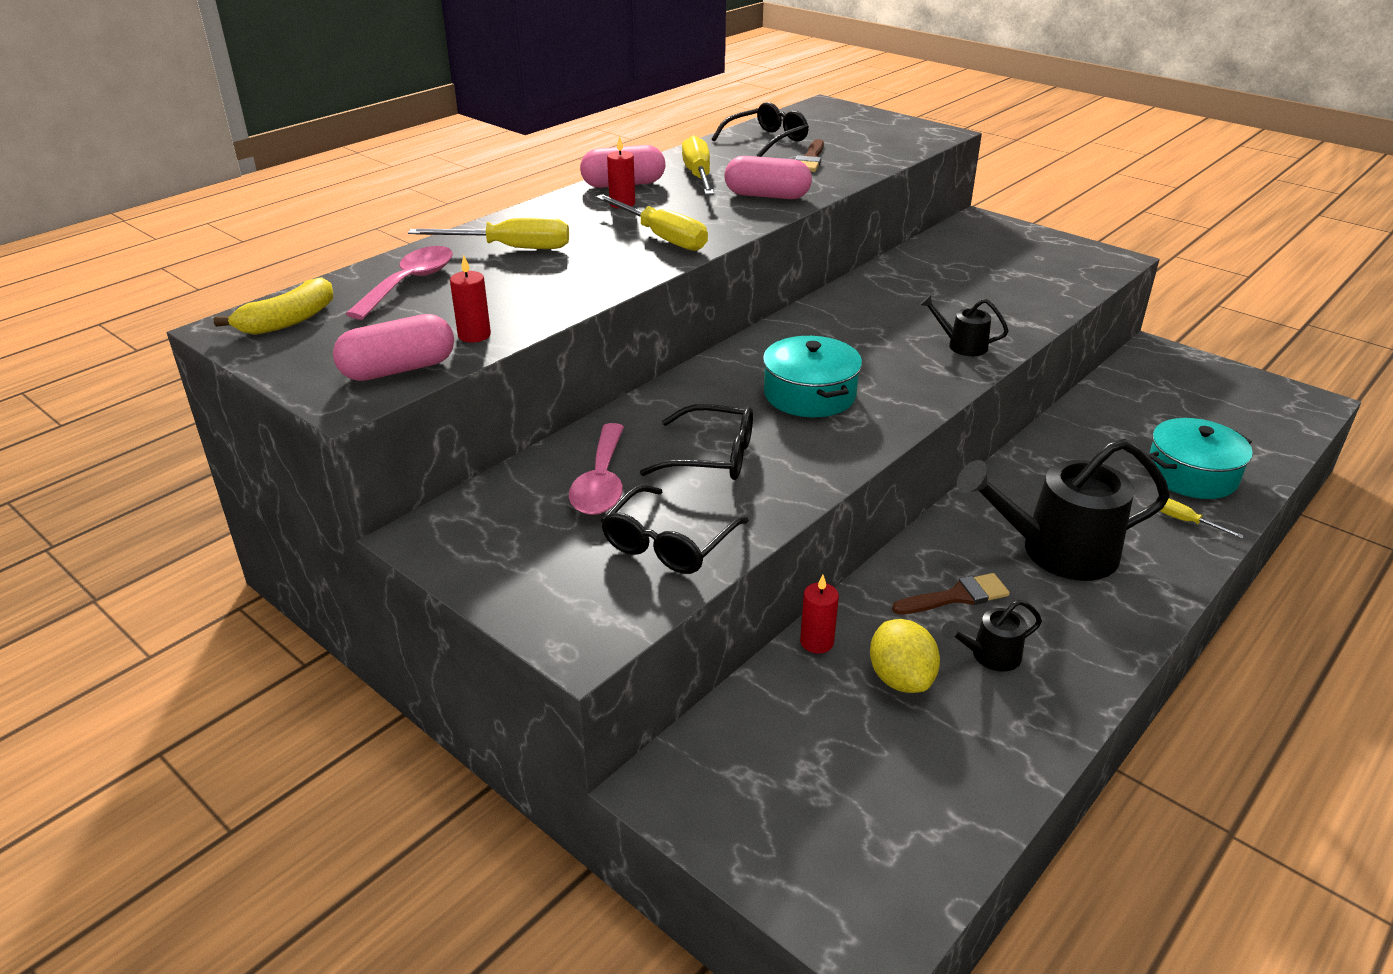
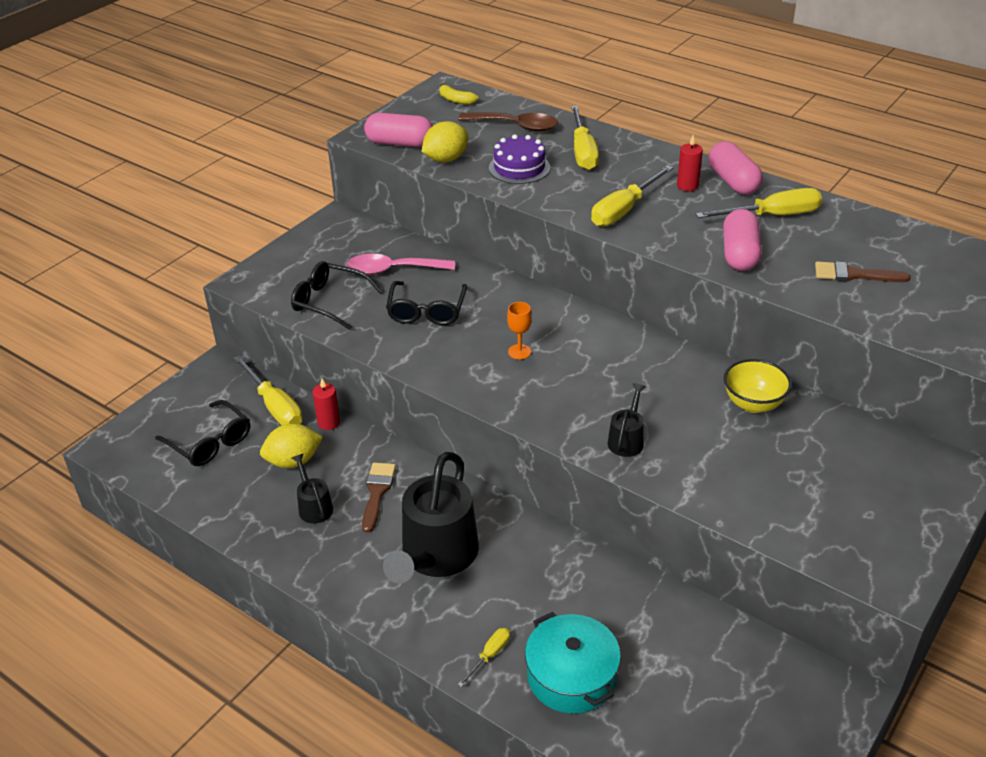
camera: 85 degrees right, 5 degrees up
yellow banana [213,277,333,335] -> yellow banana [439,83,478,104], size x0.66
pink capsule [333,314,454,381] -> pink capsule turned 45 degrees counterclockwise [364,113,433,147]
pink spoon [346,246,453,320] -> brown spoon [458,112,558,132]
red candle [450,255,491,343] -> yellow lemon [421,121,469,162]
black glasses [712,102,809,157] -> black glasses moved to [155,400,250,466]
turquoise pot [763,336,862,417] -> orange goblet [507,302,532,359]
brown brush [892,573,1010,615] -> brown brush turned 150 degrees counterclockwise [362,463,396,533]
black watering can [957,439,1170,581] -> black watering can turned 150 degrees counterclockwise [383,452,479,583]
none -> yellow screwdriver [233,355,302,425]
none -> purple cake [489,134,550,184]
none -> yellow bowl [724,359,792,413]

